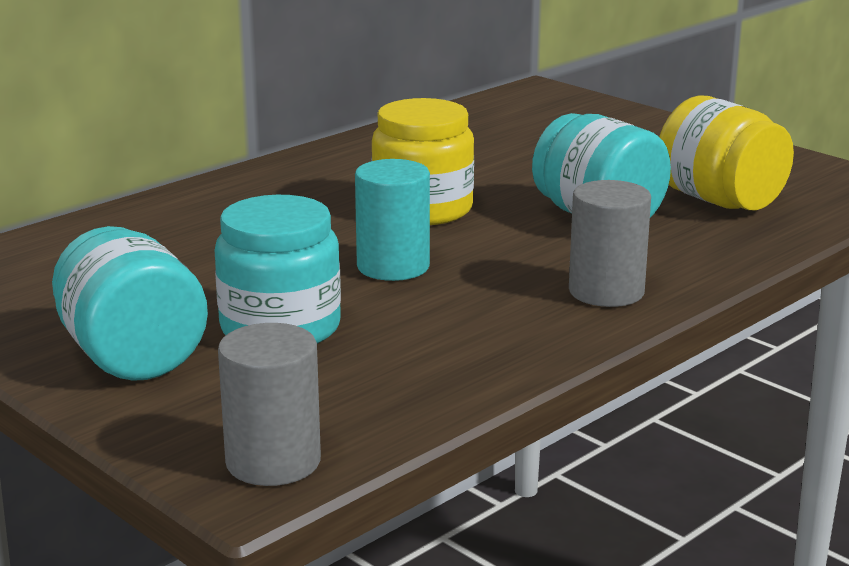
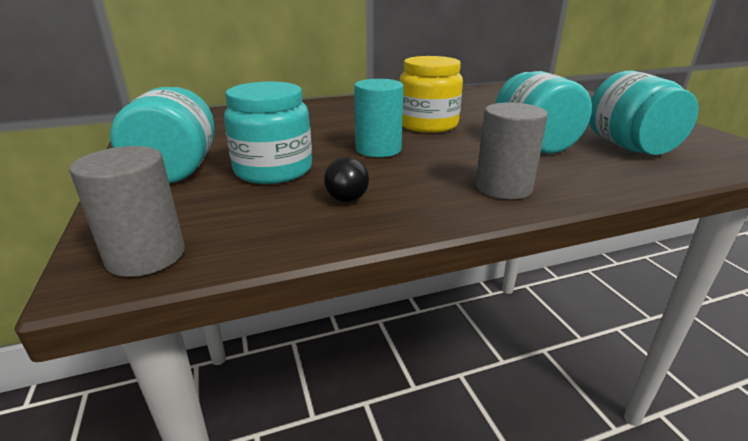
camera: 25 degrees right, 5 degrees up
yellow jar [659,96,794,210] -> turquoise jar [589,70,699,155]
none -> black light bulb [324,157,369,202]

